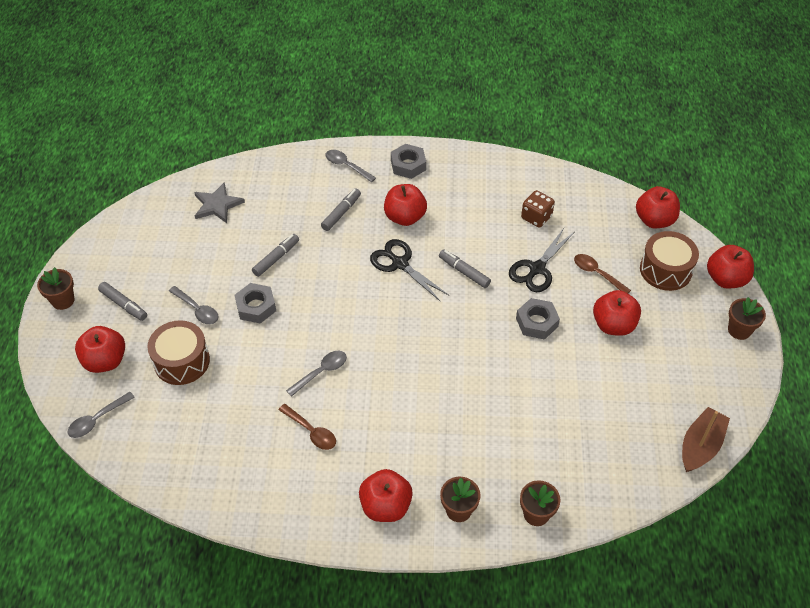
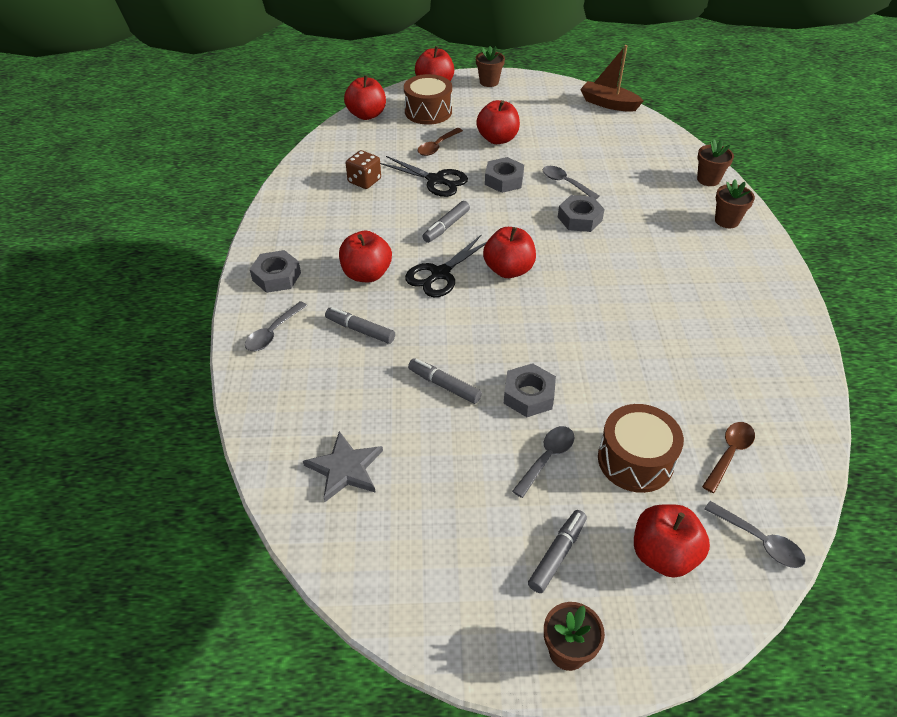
camera: 95 degrees left, 5 degrees down
brown spoon [279,404,336,450] -> brown spoon moved to [702,422,755,493]
grey spoon [286,351,347,397] -> grey spoon moved to [542,166,600,199]
red apple [359,469,413,522] -> red apple moved to [483,227,536,278]
none -> grey nut [558,195,605,232]

